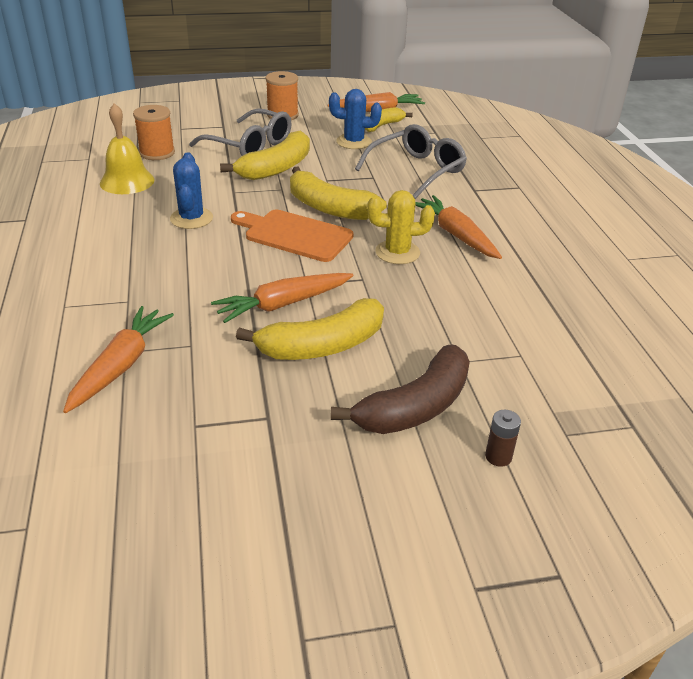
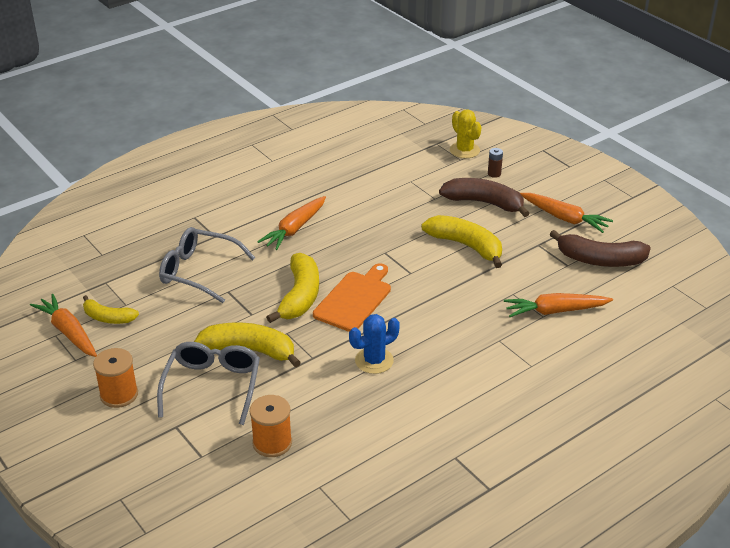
camera: 115 degrees left, 0 degrees up
yellow bell [100,103,155,194] -> none
orange carrot [211,273,353,323] -> orange carrot moved to [520,193,613,233]
orange cutting board [231,210,354,262] -> orange cutting board turned 150 degrees counterclockwise [313,263,391,332]
blue cactus [329,89,382,149] -> none
yellow cactus [367,190,435,264] -> yellow cactus moved to [450,110,481,159]
none -> brown banana [549,230,651,267]

